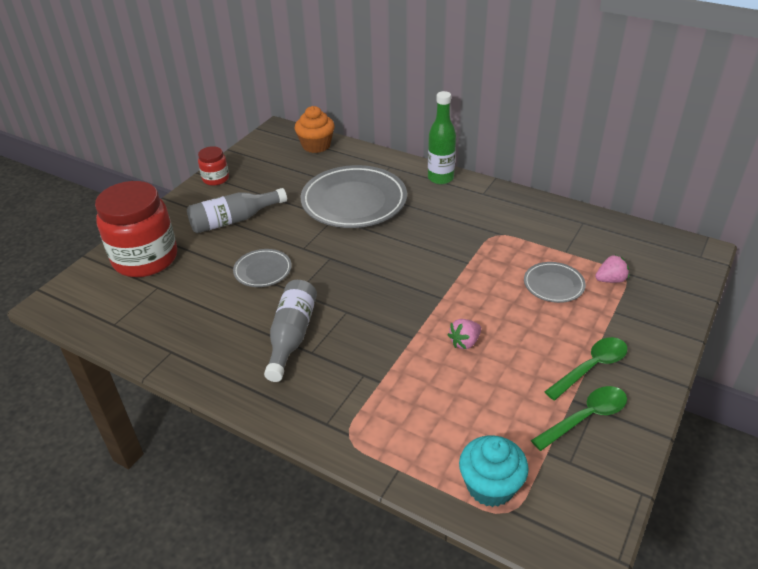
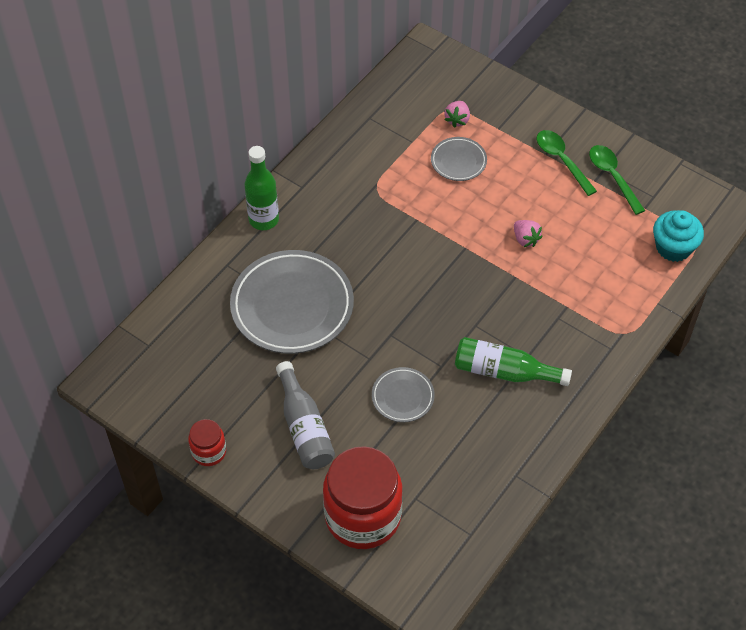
camera: 85 degrees left, 15 degrees up
grey bottle [264,280,317,382] -> green bottle [455,337,572,386]
orange cupcake [295,106,335,153] -> none
pink strawberry [595,255,629,283] -> pink strawberry turned 150 degrees counterclockwise [444,101,470,128]

